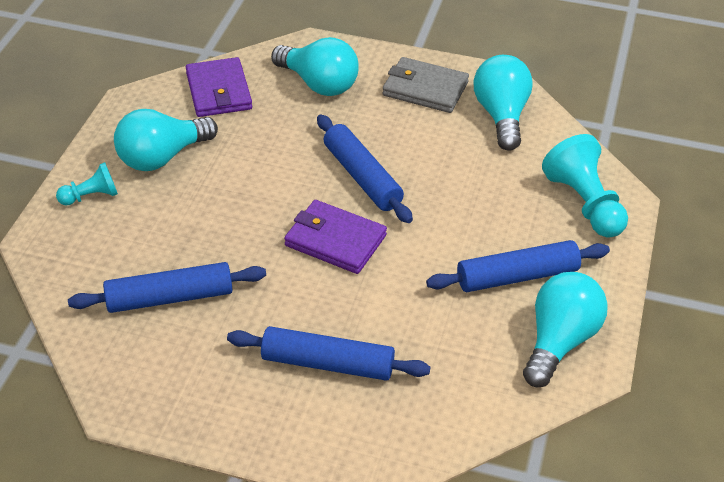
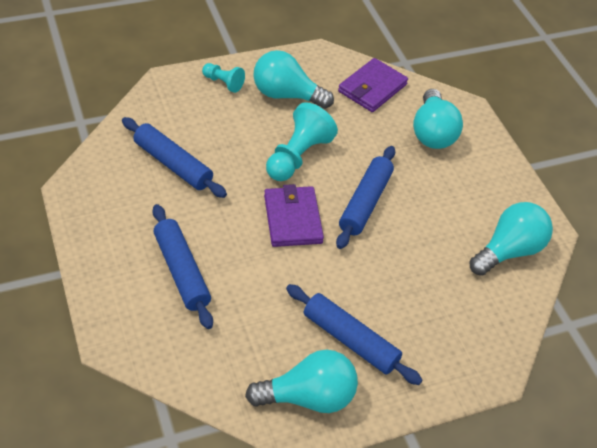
camera: 50 degrees right, 5 degrees up
grey wallet [382,57,469,113] -> none
turquoise pawn [542,134,628,238] -> turquoise pawn moved to [266,102,338,181]

